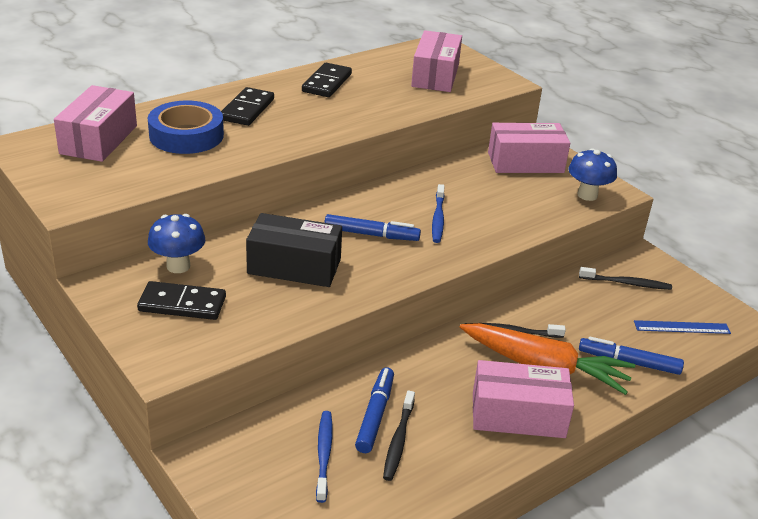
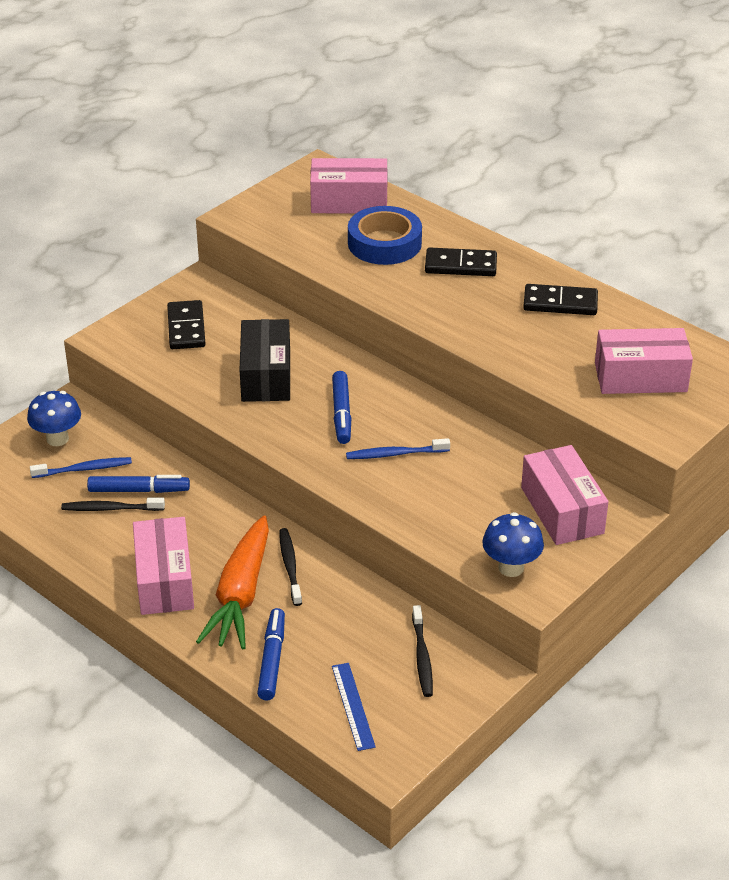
camera: 80 degrees right, 5 degrees up
blue mushroom [148,214,205,273] -> blue mushroom moved to [27,391,81,446]

